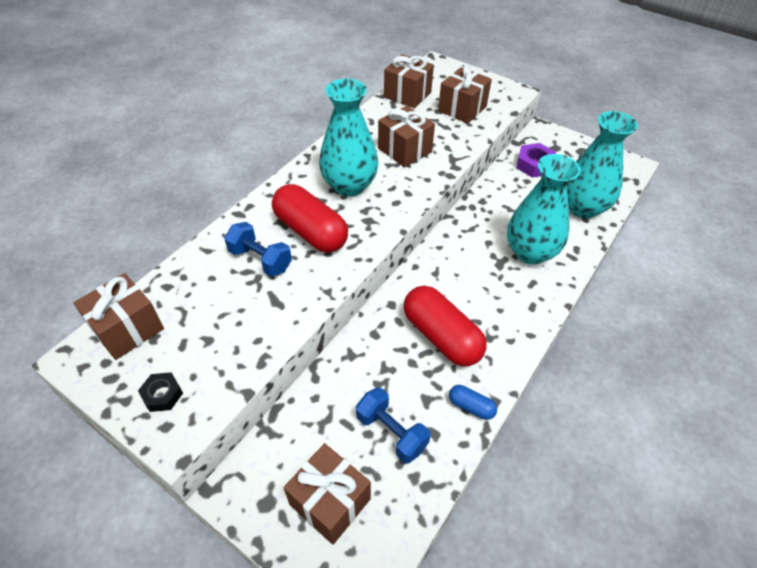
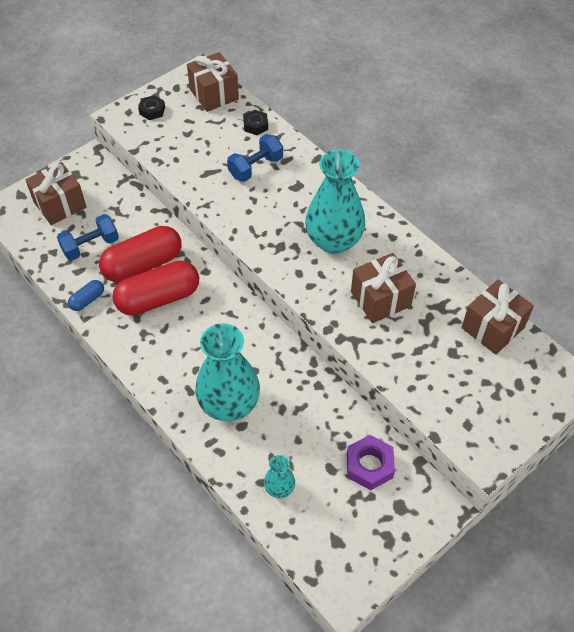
camera: 105 degrees right, 5 degrees up
red capsule [272,184,348,253] -> red capsule moved to [99,226,181,282]
brown gift [438,64,492,124] -> none
turquoise vase [567,111,638,218] -> turquoise vase [264,455,295,498], size x0.46
none -> black nut [243,110,268,135]

